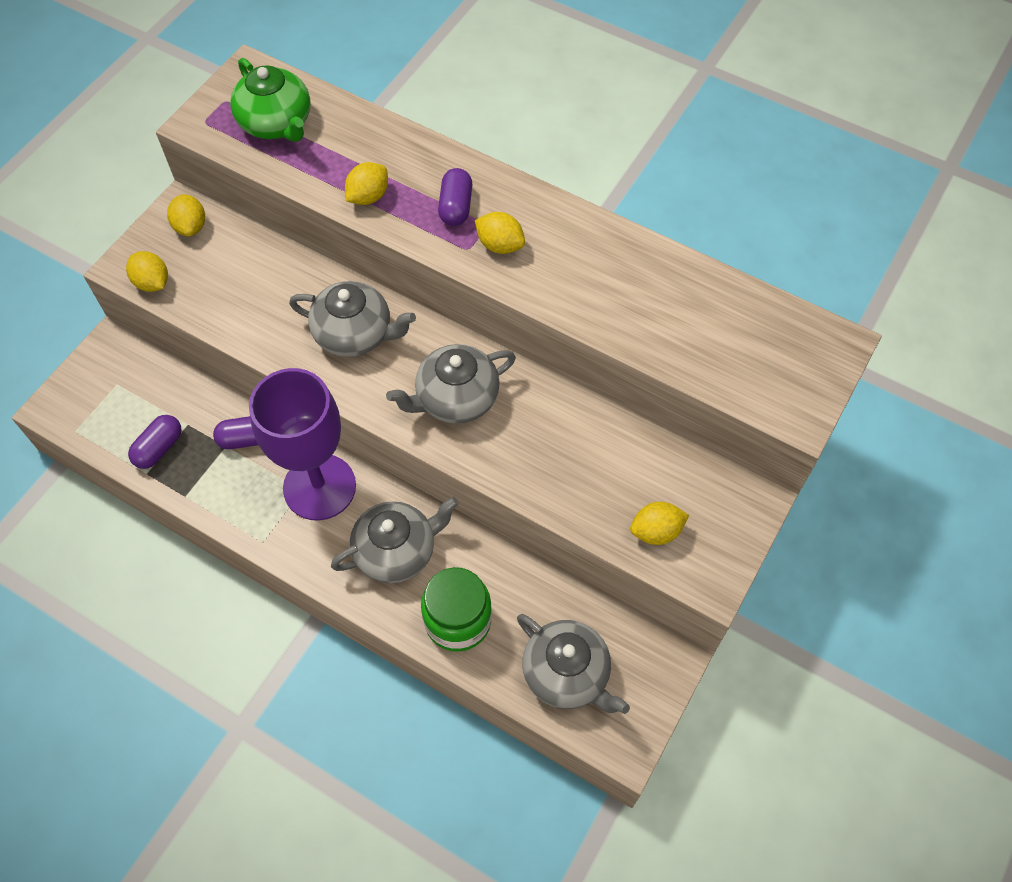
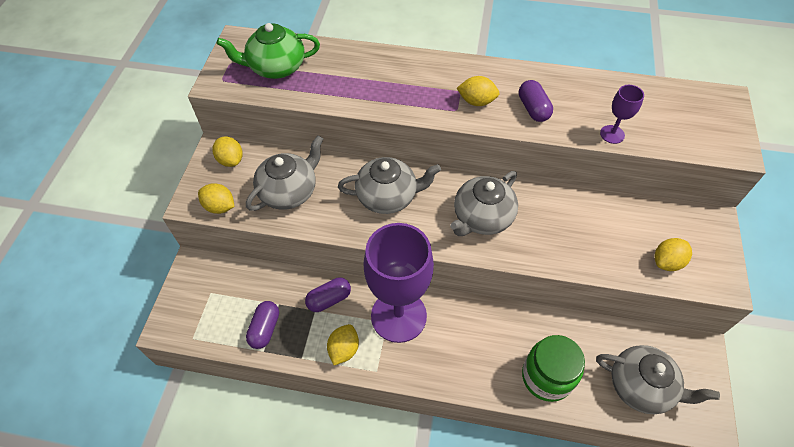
camera: 20 degrees left, 5 degrees down
green teapot [230,58,310,142] -> green teapot turned 135 degrees clockwise [216,23,320,79]
grey teapot [331,497,459,583] -> grey teapot moved to [246,135,323,211]
yellow lemon [345,162,388,205] -> yellow lemon moved to [327,324,359,365]
purple capsule [438,168,472,226] -> purple capsule moved to [519,80,553,122]
none -> purple goblet [600,85,644,144]

